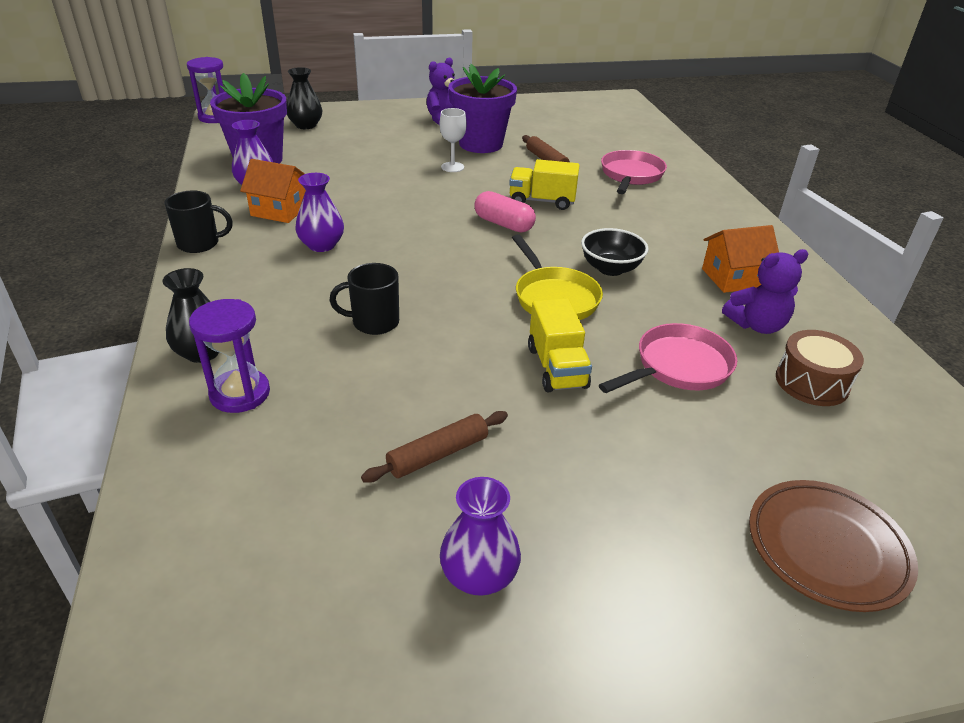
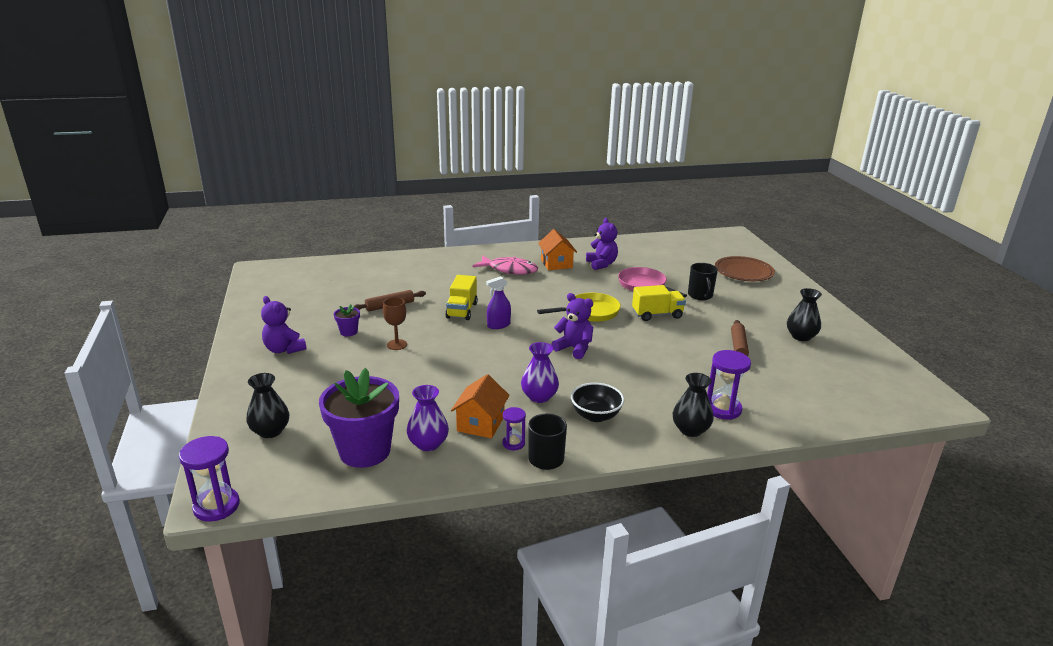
camera: 90 degrees left, 10 degrees down
black mug [329,263,399,335] -> black mug moved to [688,263,718,300]
brown rolling pin [361,411,508,483] -> brown rolling pin turned 45 degrees clockwise [731,320,749,356]
white goblet [440,108,466,172] -> brown goblet [383,297,407,350]
purple vase [440,477,521,596] -> black vase [787,288,822,341]
purple flower pot [449,64,517,153] -> purple flower pot [334,304,360,337], size x0.43
pink capsule [474,191,536,232] -> purple spray bottle [486,276,511,329]
black bowl [581,228,649,276] -> black bowl moved to [571,383,624,422]
pink pan [601,150,667,194] -> none
brown drum [776,330,864,406] -> none
none -> pink fish [472,255,538,275]
none -> purple hourglass [503,407,526,450]
none -> purple teddy bear [551,293,593,359]

